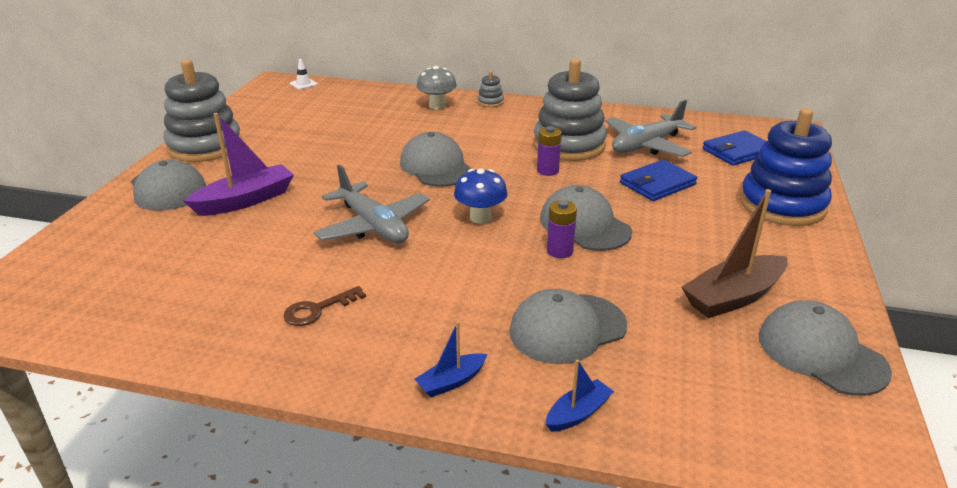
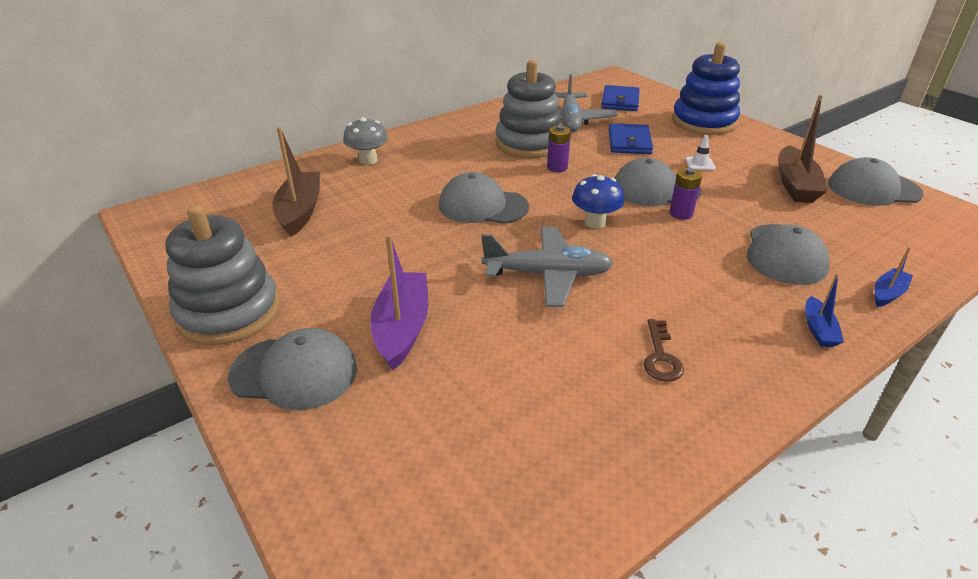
camera: 50 degrees left, 5 degrees up
white traffic cone [290,59,318,90] -> white traffic cone moved to [685,135,716,170]
grey stacking toy [477,71,504,107] -> none
blue boat [546,359,614,432] -> blue boat turned 45 degrees clockwise [875,247,913,307]
none -> brown boat [272,127,320,237]

